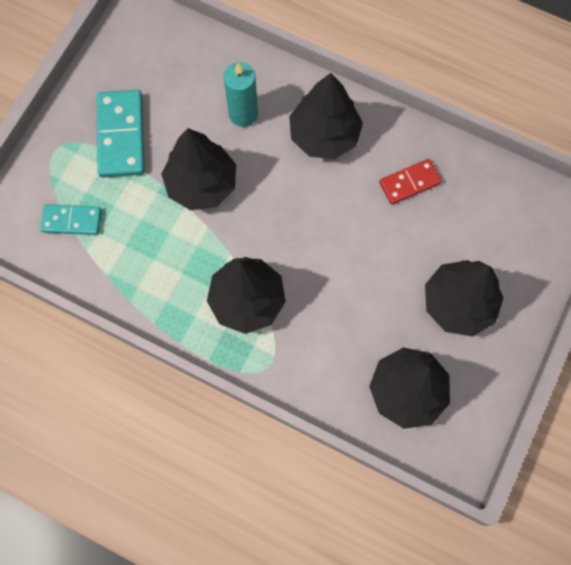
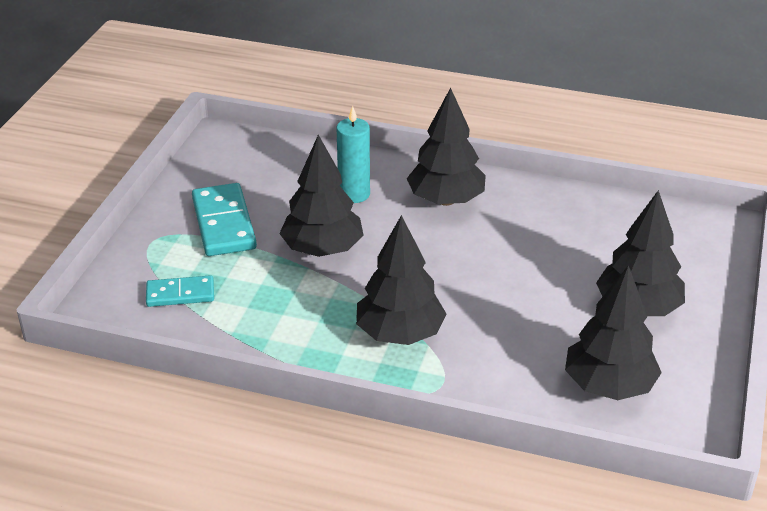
camera: 10 degrees left, 35 degrees down
red domino [379,159,442,205] -> none

